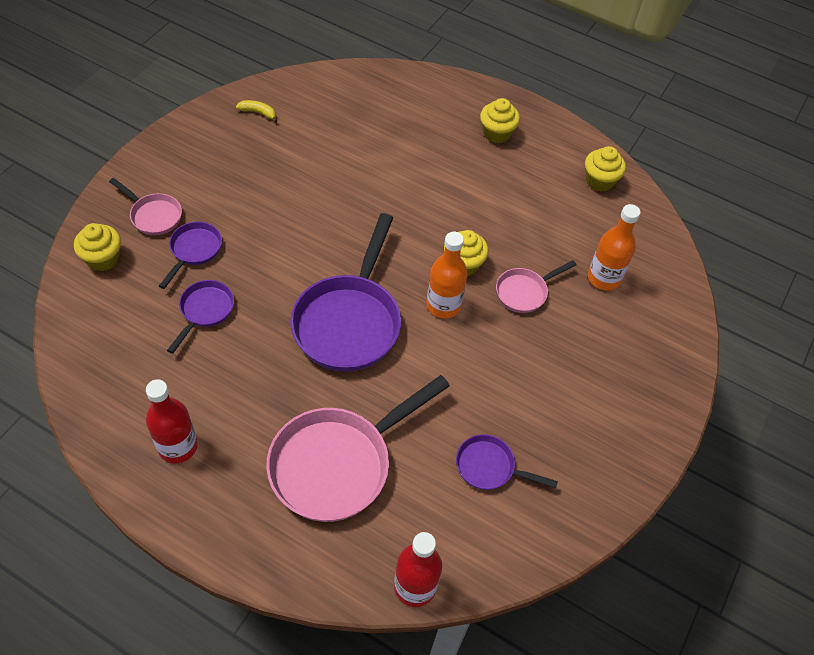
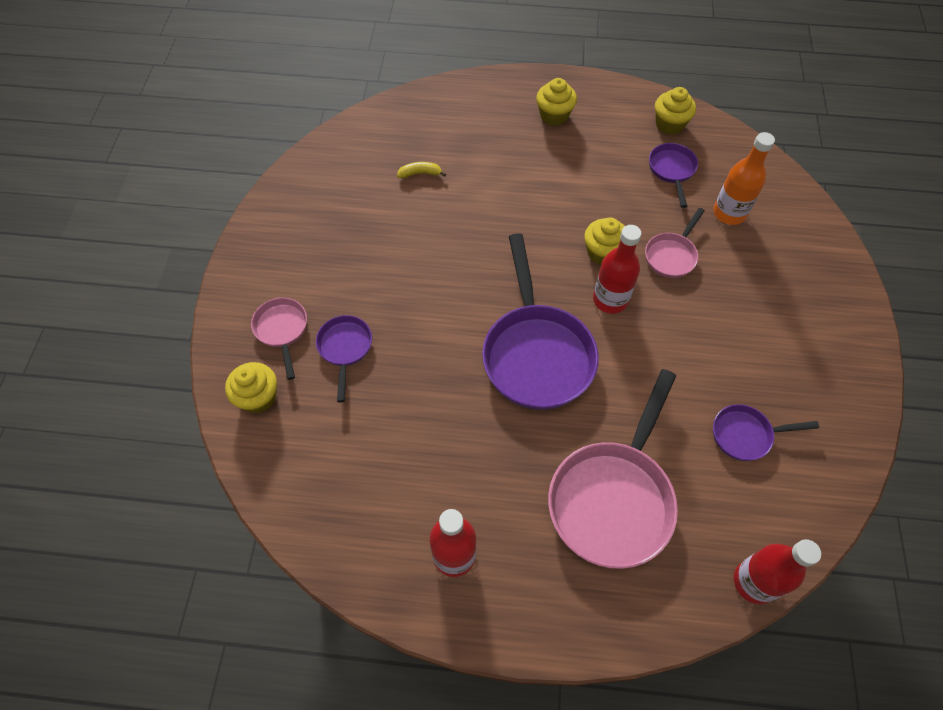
camera: 20 degrees left, 5 degrees up
pink pan [109,178,182,235] -> pink pan turned 120 degrees counterclockwise [251,298,307,380]
purple pan [167,280,234,354] -> purple pan moved to [649,143,698,208]
yellow banana [236,100,278,122] -> yellow banana moved to [397,162,446,178]
orange bottle [427,232,468,318] -> red bottle [593,225,641,314]

